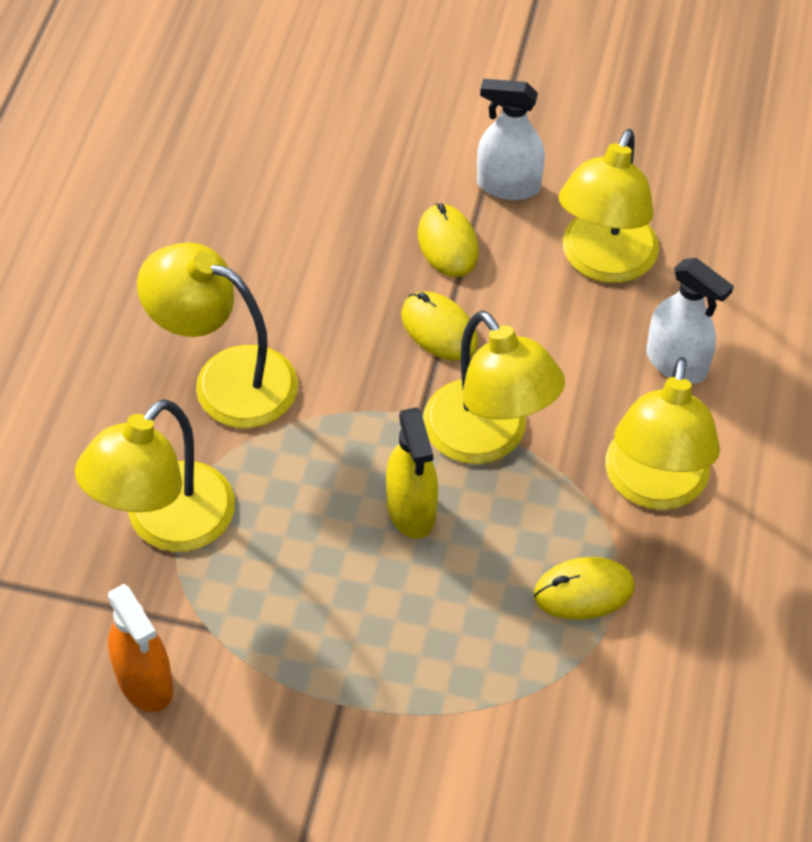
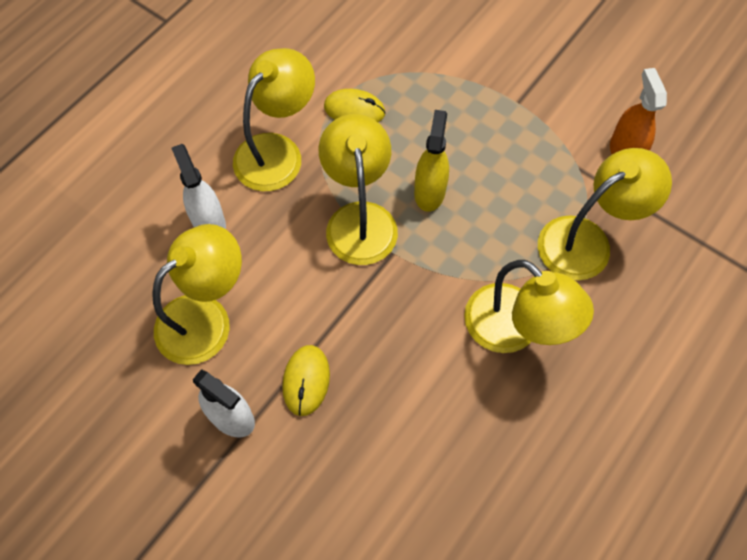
camera: 155 degrees left, 10 degrees up
yellow mouse [401,291,478,361] -> none

